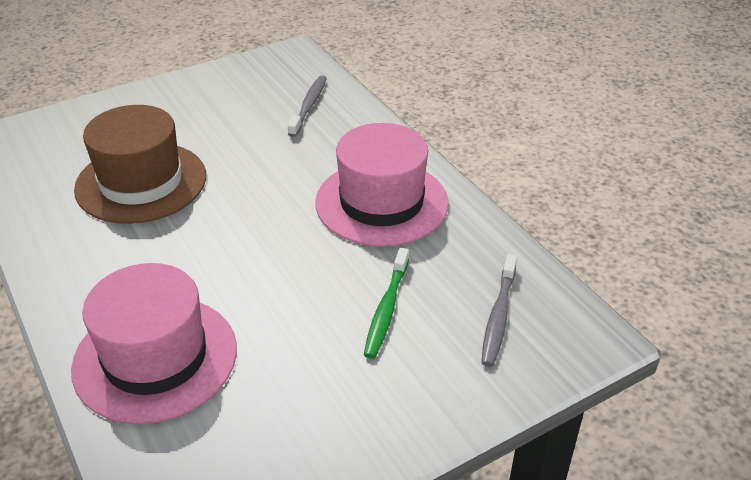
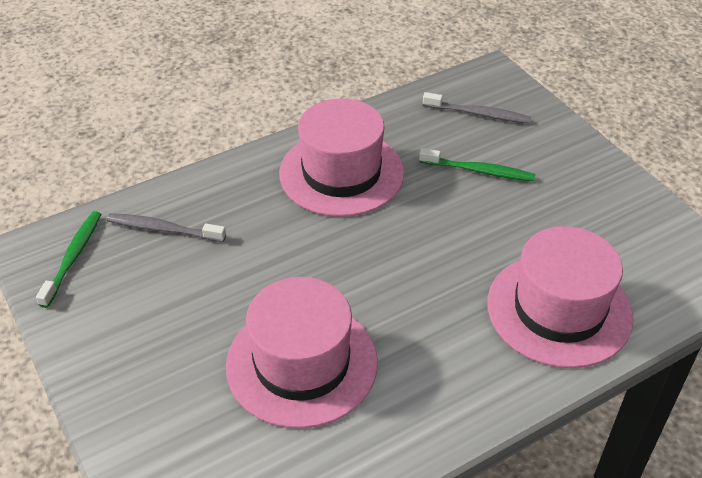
camera: 90 degrees left, 5 degrees up
brown hat [74,105,206,224] -> pink hat [226,277,378,429]
none -> green toothbrush [36,211,101,308]

